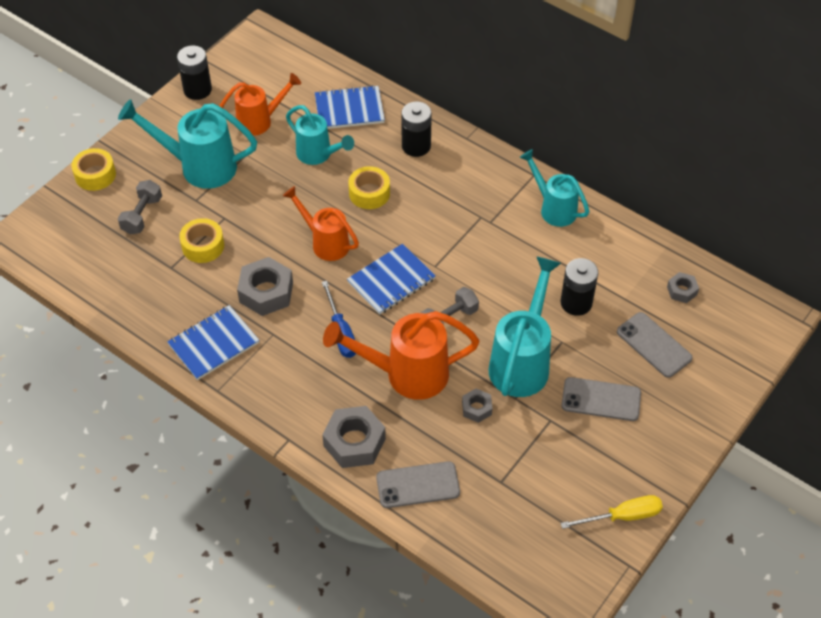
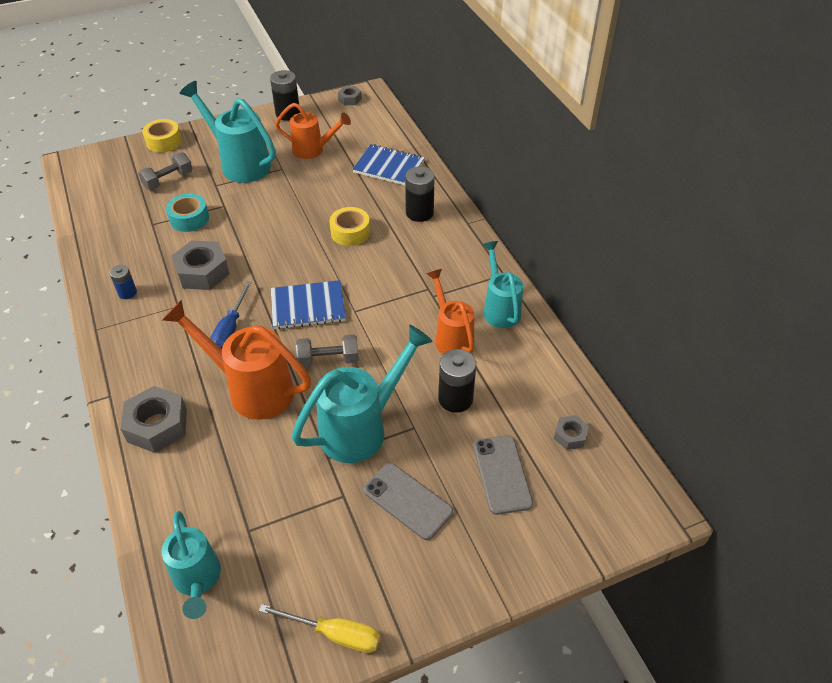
camera: 30 degrees right, 5 degrees down
blue notebook [167,305,259,380] -> blue battery [110,265,137,299]
yellow tape [179,218,224,263] -> turquoise tape [166,194,209,232]
orange watering can [283,186,359,261] -> orange watering can moved to [426,269,474,354]
turquoise watering can [286,105,354,165] -> turquoise watering can moved to [162,511,221,619]
grey phone [376,461,460,508] -> none
grey nut [462,388,492,423] -> grey nut moved to [338,86,362,105]

